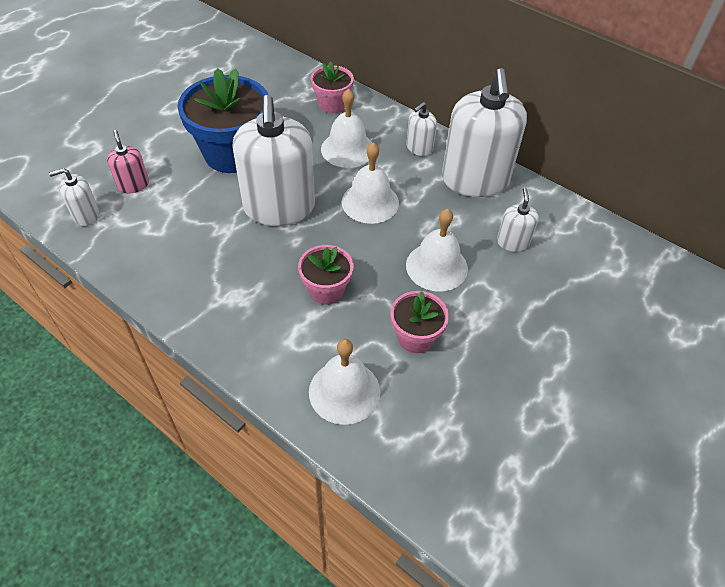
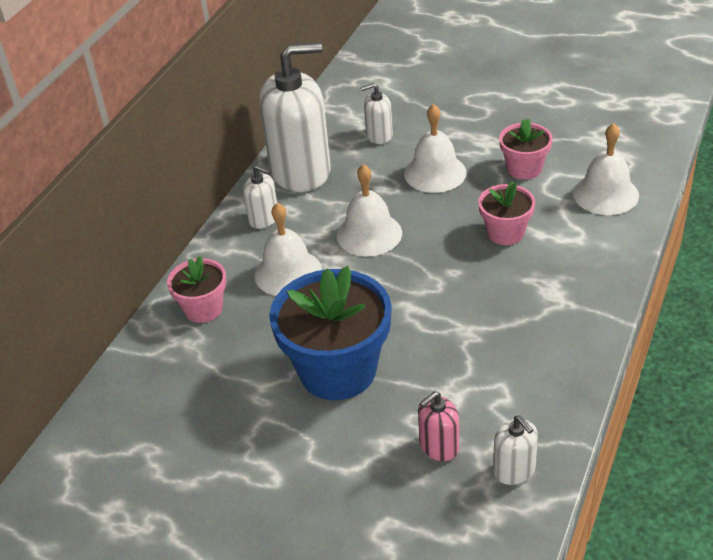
camera: 100 degrees left, 10 degrees down
white soap dispenser [232,95,315,226] -> none

